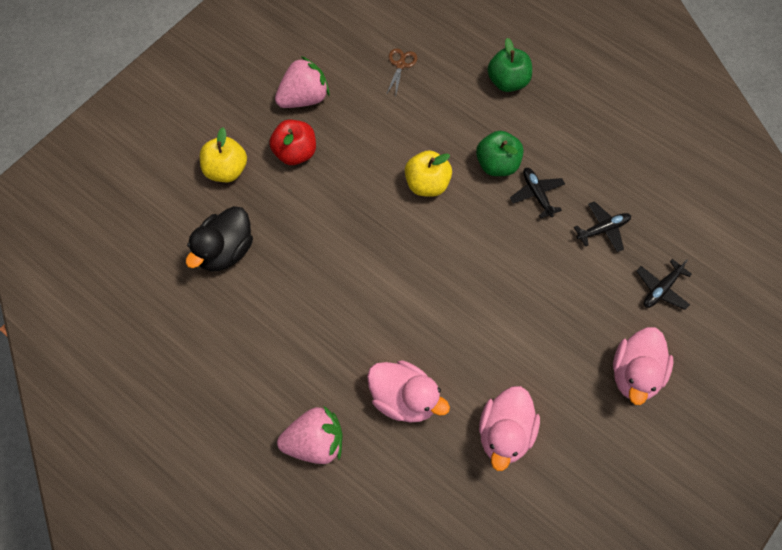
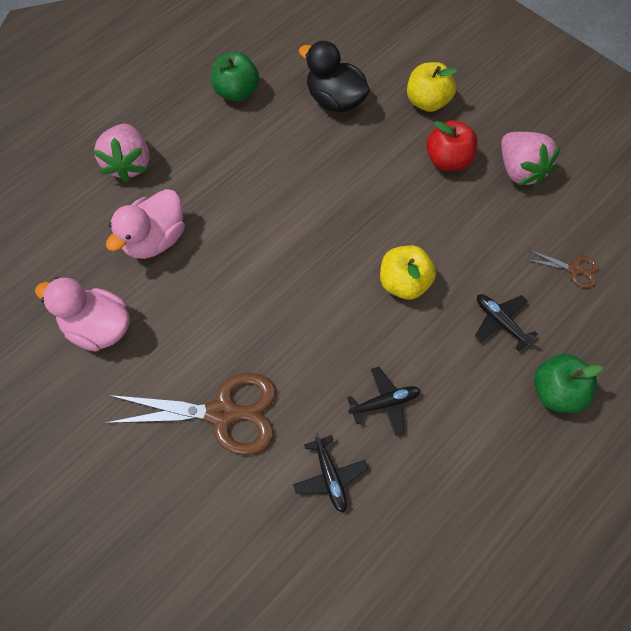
camera: 95 degrees right, 0 degrees up
green apple [476,131,523,176] -> green apple moved to [211,52,259,102]
pink duck [613,327,673,405] -> none
black plane [636,259,692,310] -> black plane moved to [475,294,538,351]
none -> brown scissors [105,373,276,455]

